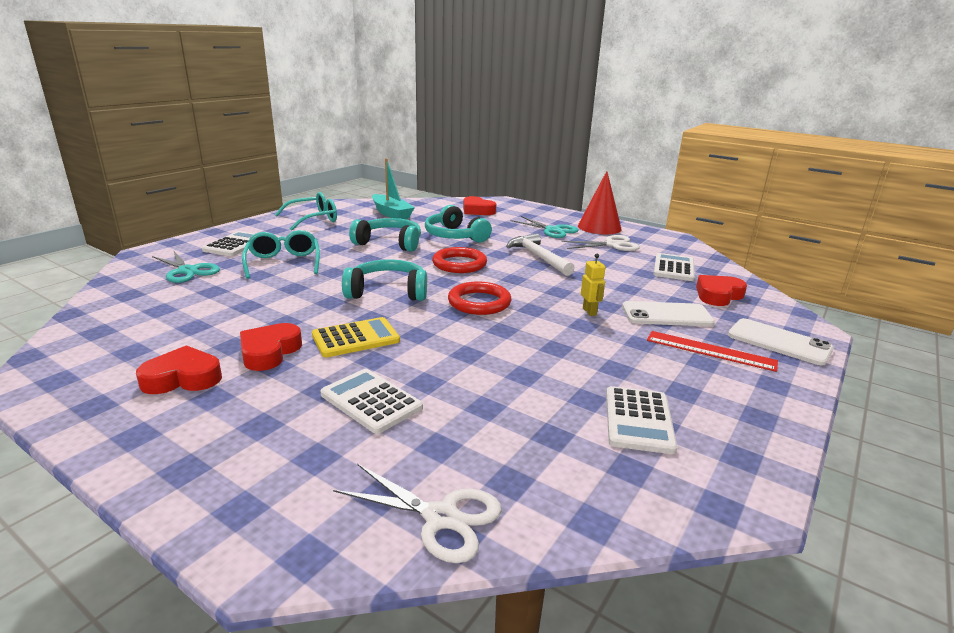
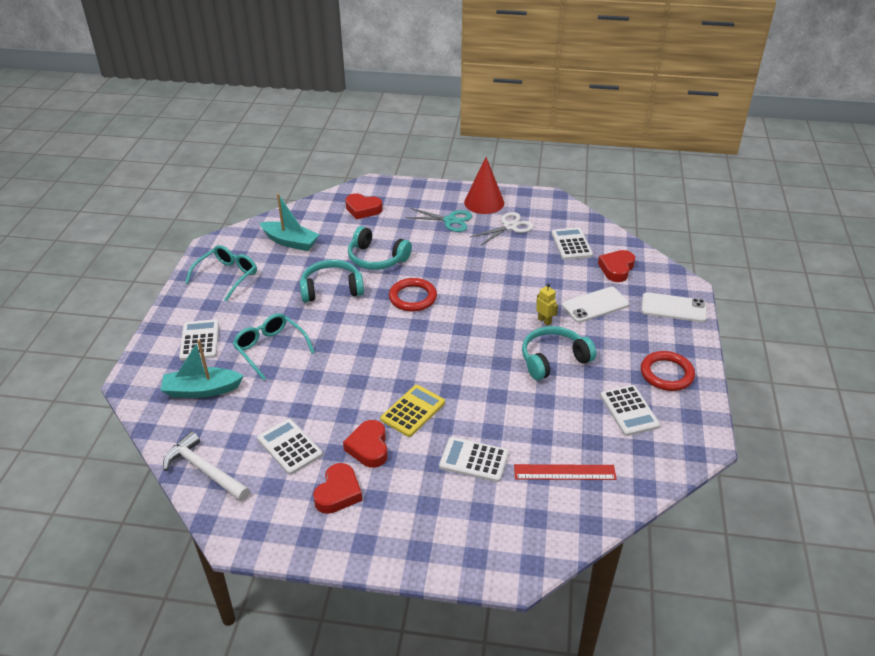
camera: 25 degrees left, 15 degrees up
red heart [136,345,222,394] -> red heart turned 150 degrees clockwise [313,463,362,514]
turquoise scissors [152,250,220,283] -> turquoise boat [161,340,243,398]
white scissors [333,464,501,563] -> none
turquoise headphones [342,259,427,301] -> turquoise headphones moved to [522,326,596,380]
red ring [448,281,512,315] -> red ring moved to [641,351,695,391]
white hammer [506,233,575,276] -> white hammer moved to [163,431,250,502]
red ruler [647,331,778,372] -> red ruler moved to [514,464,617,480]
none -> white calculator [257,419,323,475]

